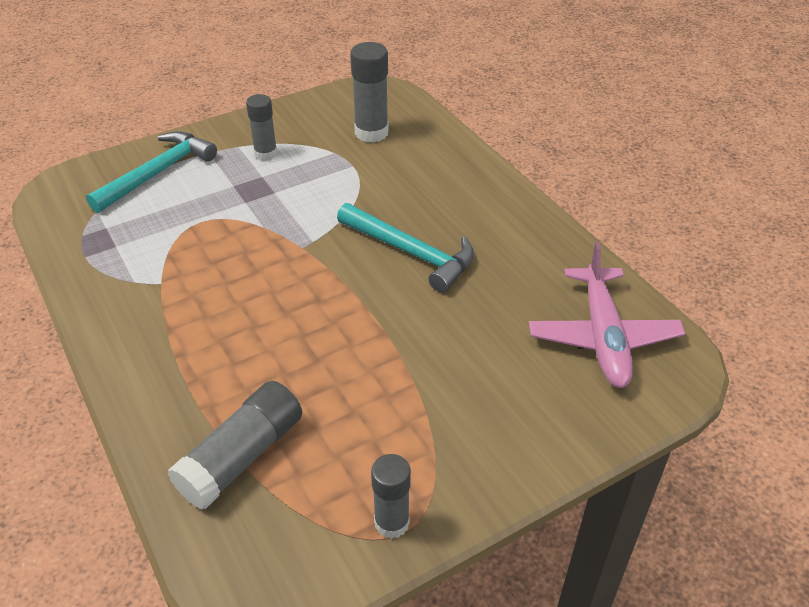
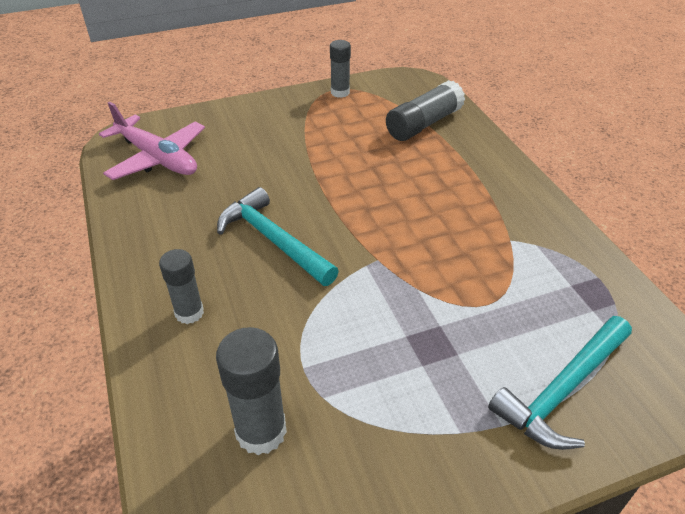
camera: 170 degrees left, 0 degrees up
grey glue stick [246,94,277,161] -> grey glue stick moved to [159,249,204,324]
pink plane [529,242,685,388] -> pink plane turned 120 degrees clockwise [99,102,205,180]

